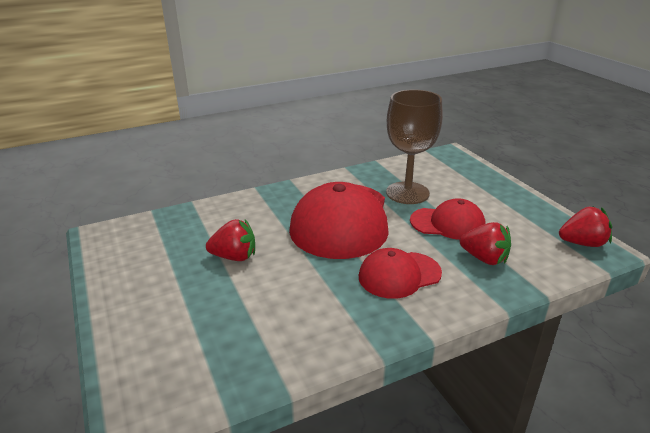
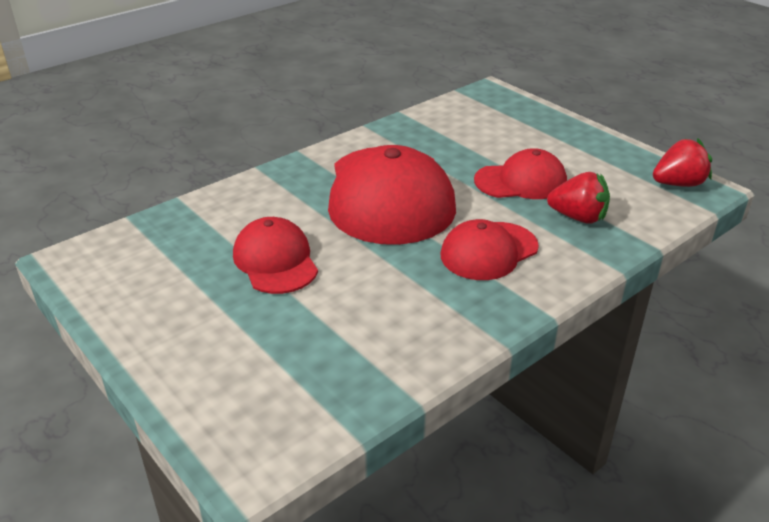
camera: 15 degrees left, 5 degrees up
red strawberry [206,219,255,261] -> red cap [233,217,318,294]
brown goblet [386,90,443,204] -> none

